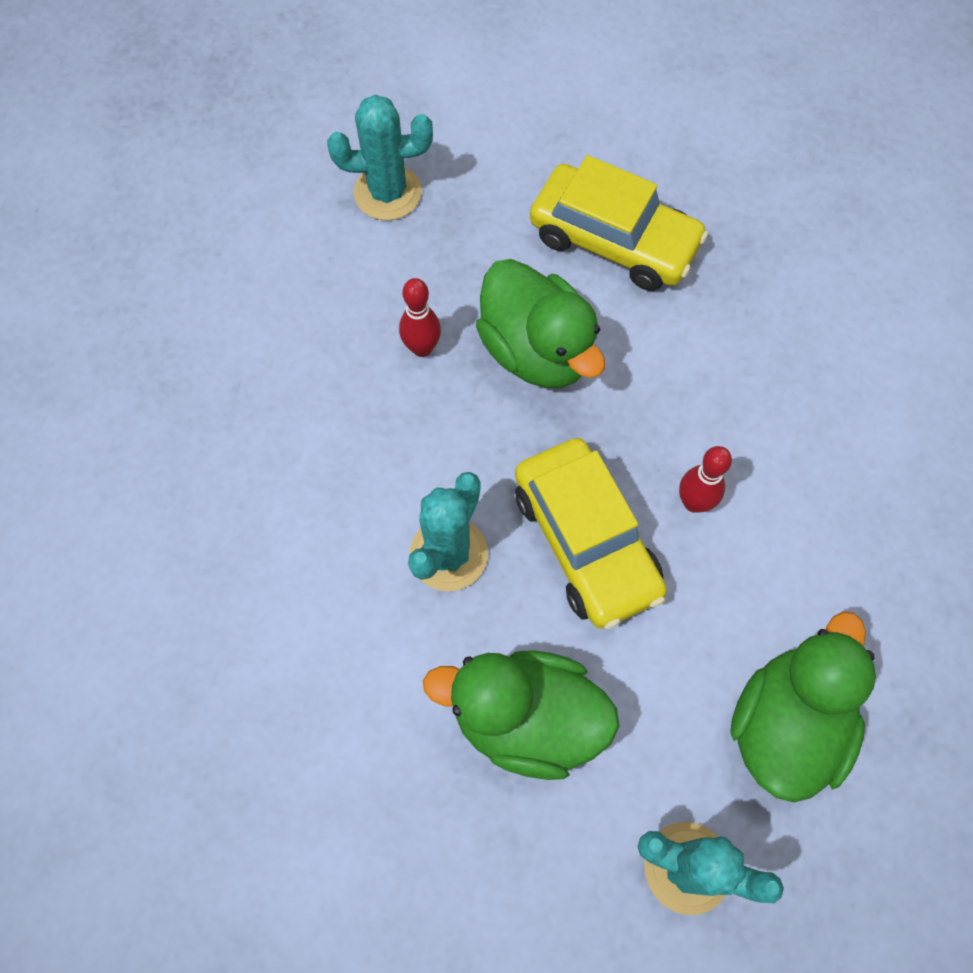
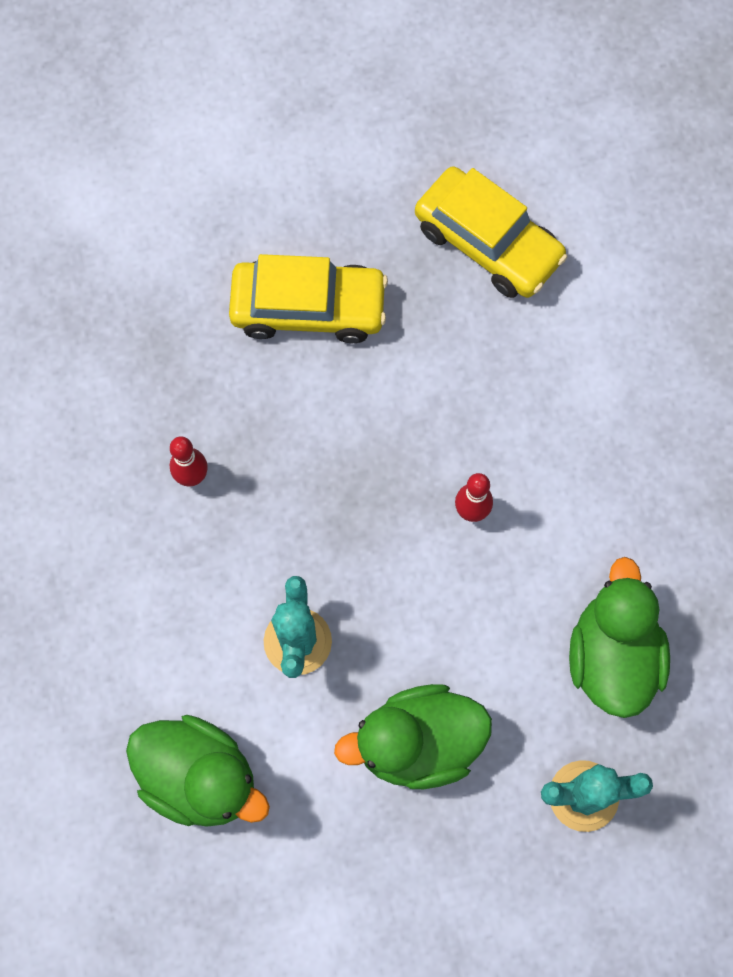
camera: 25 degrees left, 5 degrees up
turquoise cactus [327,95,433,220] -> none
green duck [476,259,605,388] -> green duck moved to [126,715,270,827]
yellow car [515,438,667,629] -> yellow car moved to [415,167,568,298]

